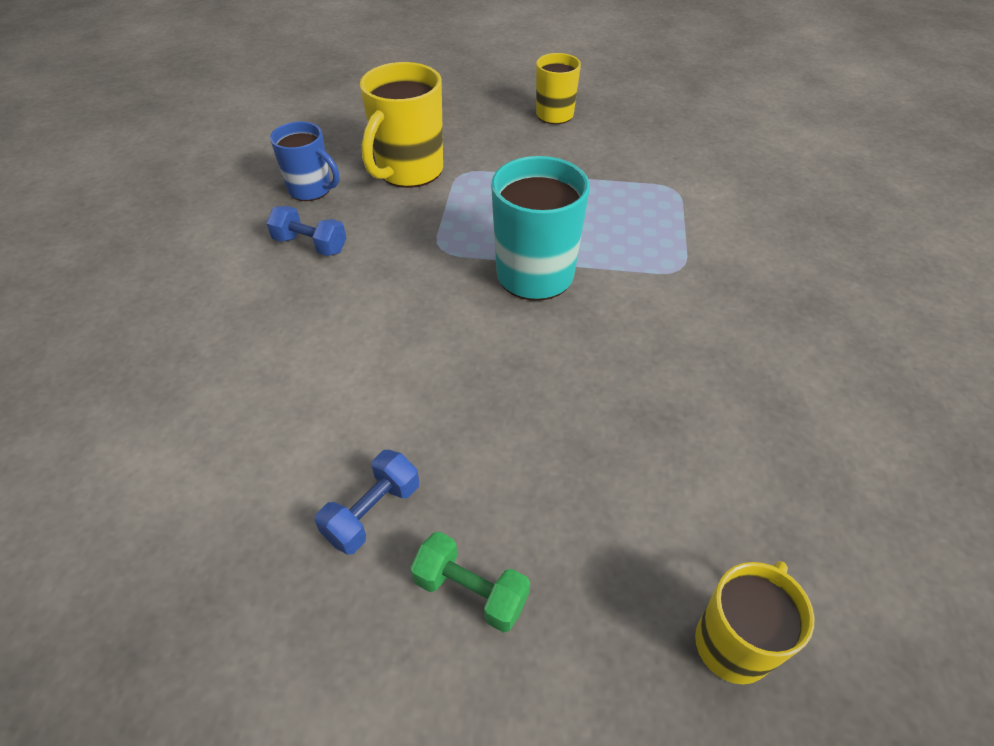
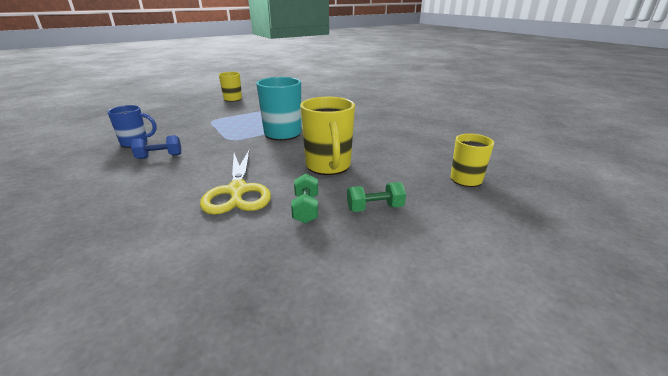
camera: 40 degrees left, 20 degrees down
blue dumbbell [315,450,419,555] -> green dumbbell [291,174,318,224]
yellow mug [360,62,443,188] -> yellow mug moved to [300,97,355,175]
none -> yellow scissors [200,150,271,215]

